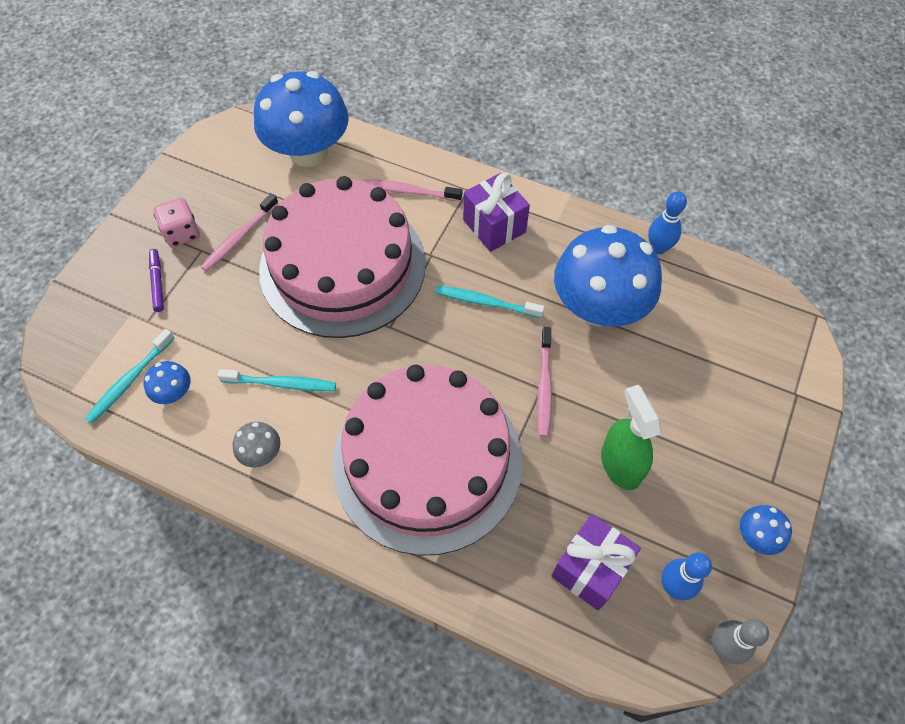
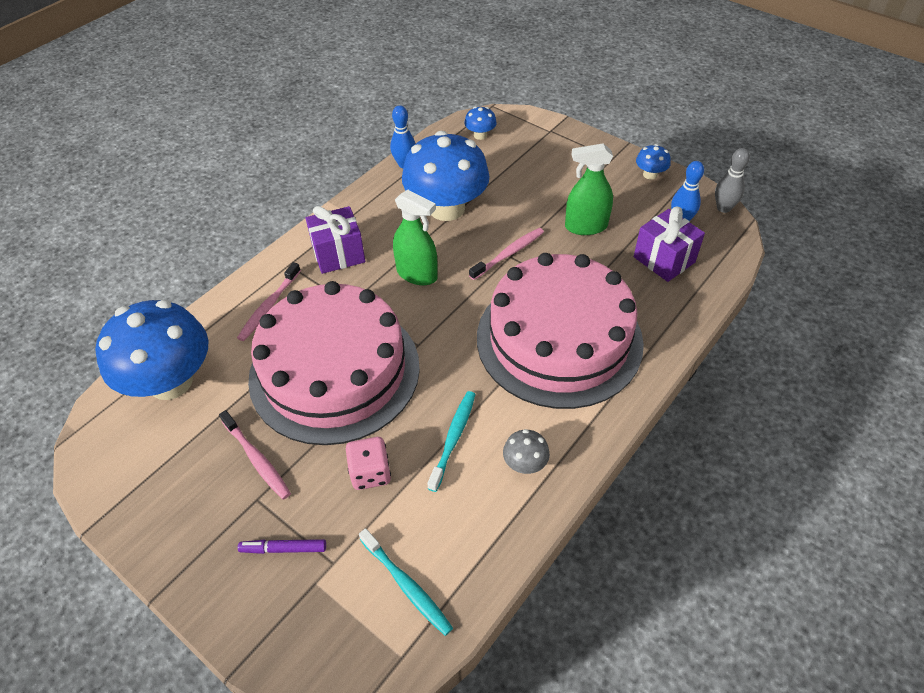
camera: 75 degrees left, 10 degrees down
blue mushroom [144,361,190,404] -> blue mushroom moved to [464,106,497,140]
pink dice [153,198,200,247] -> pink dice moved to [346,437,391,490]
turquoise toothbrush [435,286,545,318] -> green spray bottle [393,190,438,285]
pink toothbrush [537,327,552,437] -> pink toothbrush turned 60 degrees counterclockwise [469,228,544,280]

